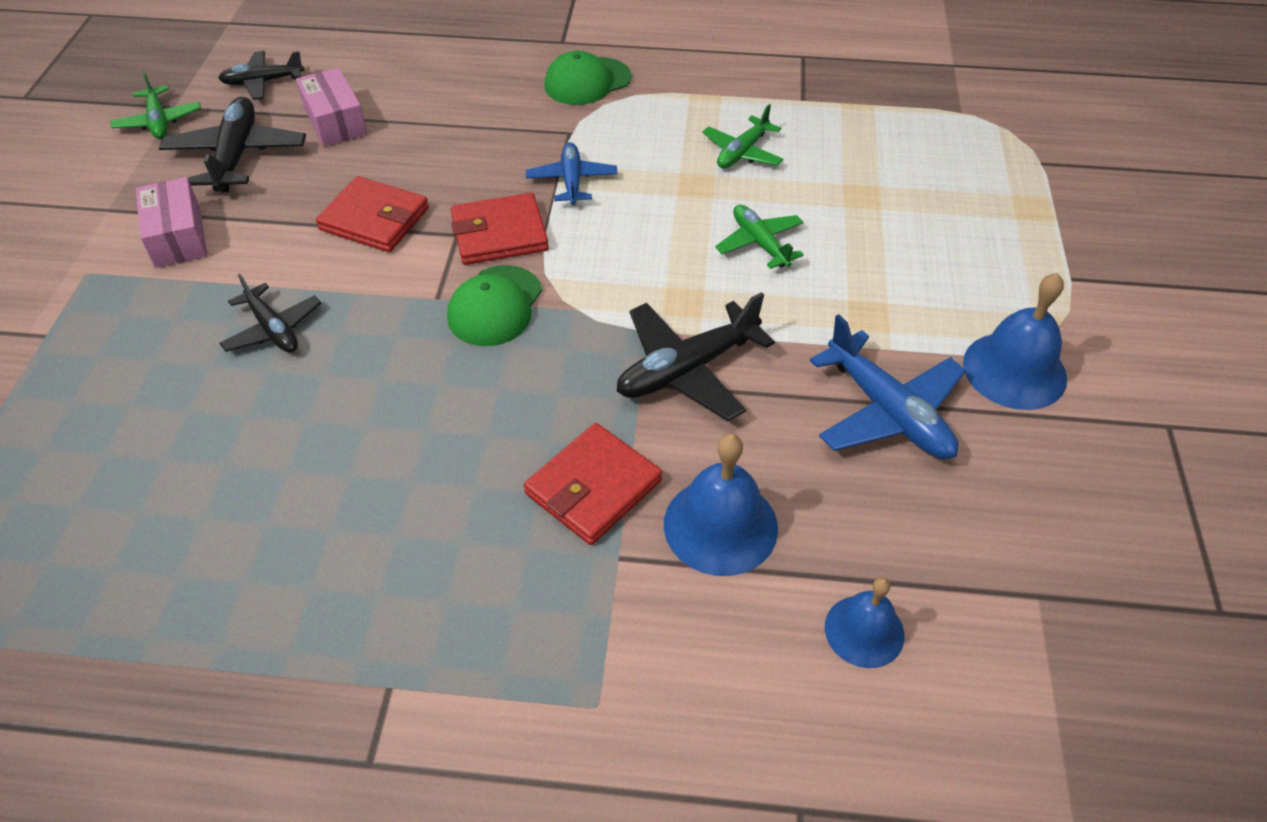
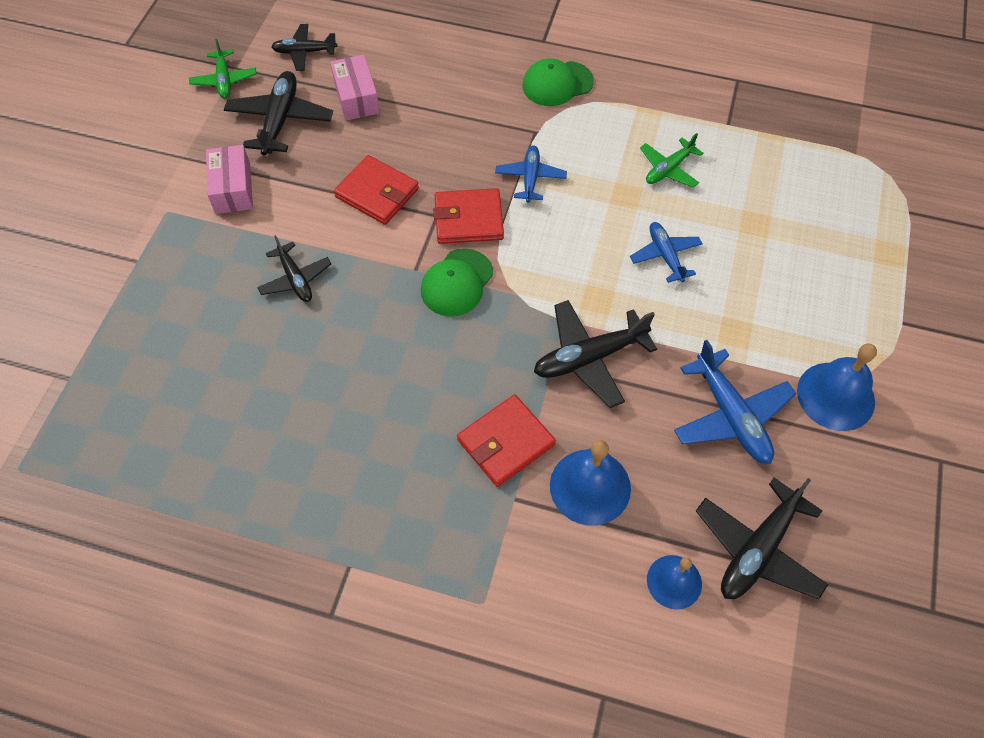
camera: 10 degrees right, 10 degrees up
green plane [715,205,804,269] -> blue plane [630,222,703,283]
none -> black plane [696,478,828,599]

